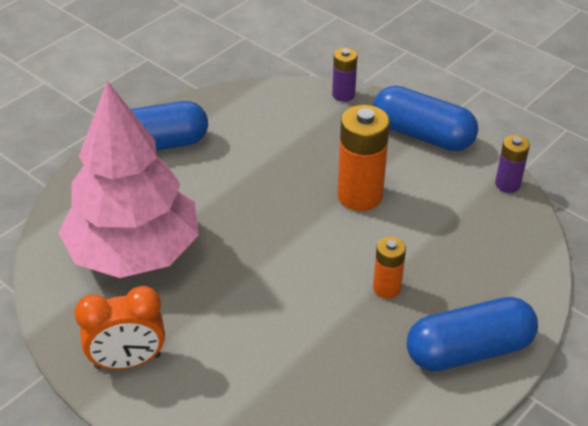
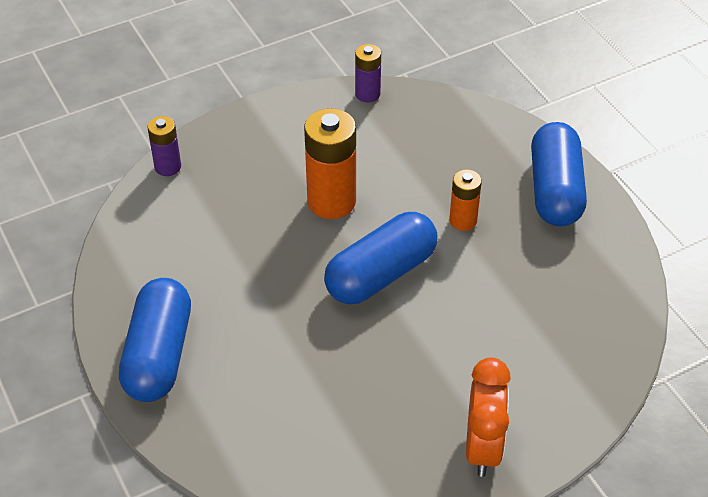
camera: 70 degrees left, 5 degrees up
pink tree [58,81,199,278] -> none
blue capsule [373,86,478,151] -> blue capsule moved to [324,212,438,304]

